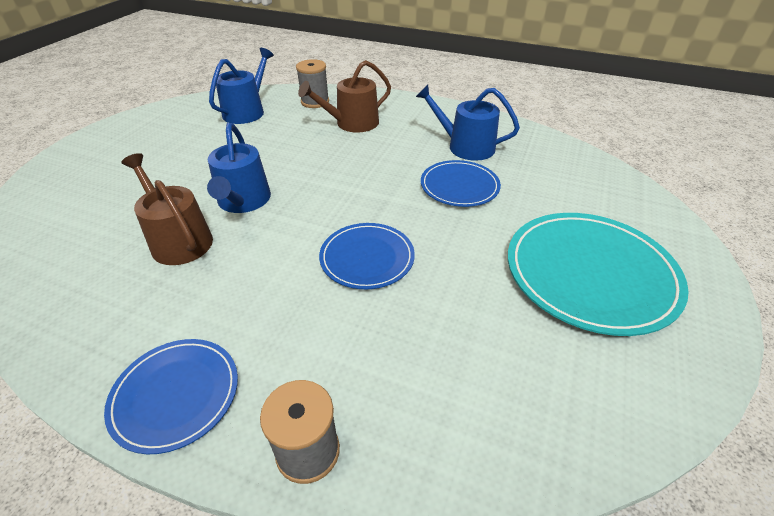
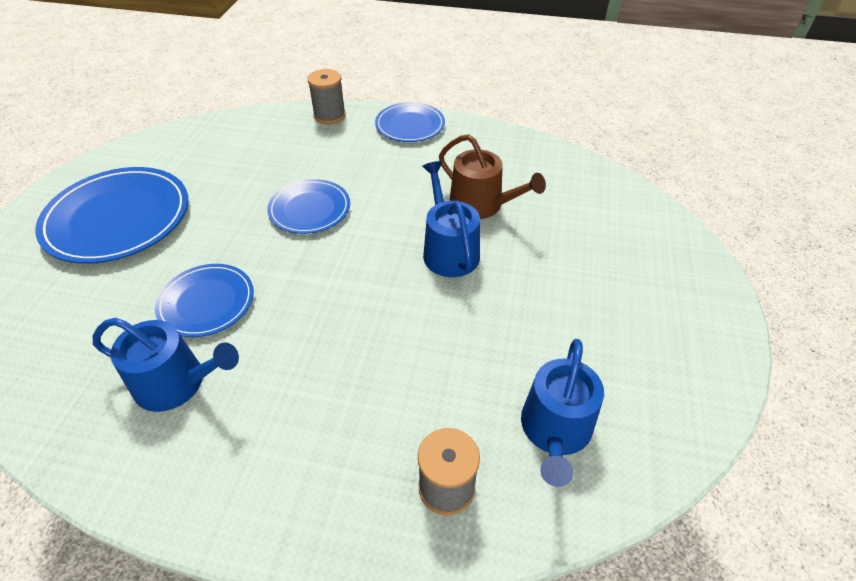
camera: 170 degrees right, 5 degrees up
brown watering can [298,60,391,132] -> none
turquoise plate [508,213,689,336] -> blue plate [35,167,188,264]

